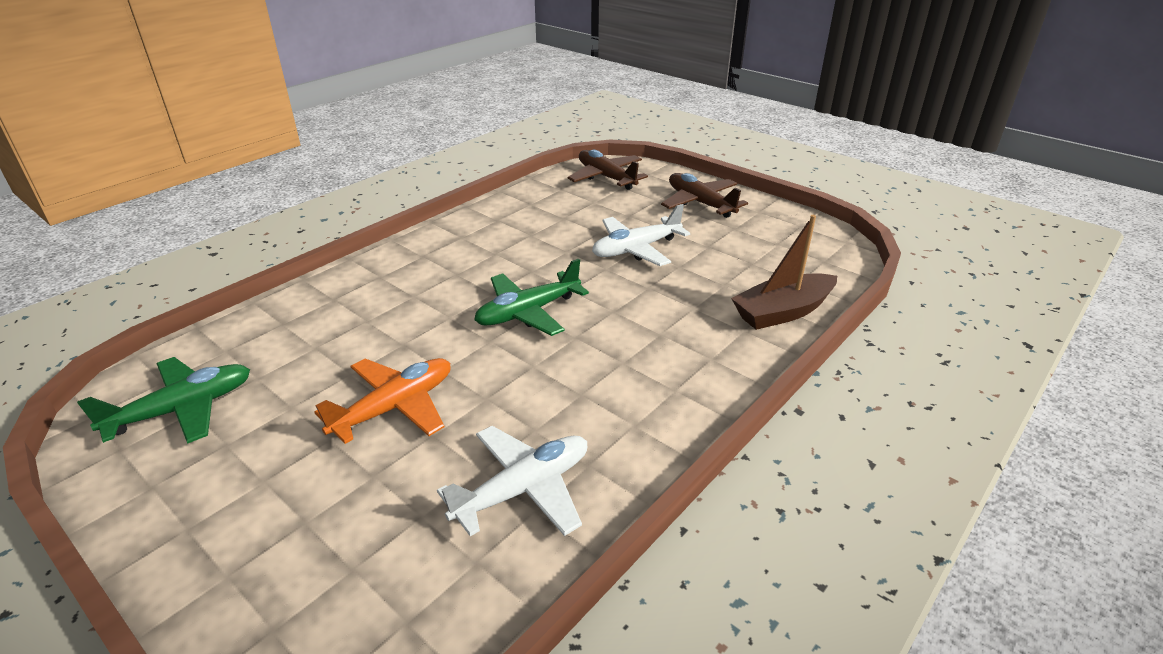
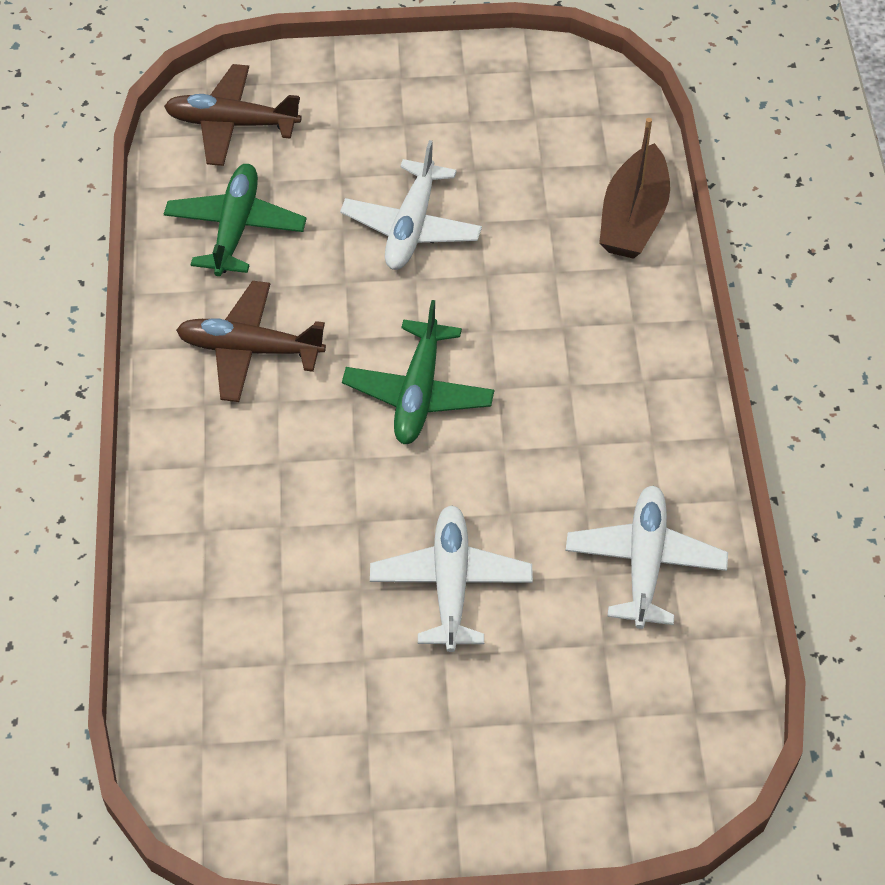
camera: 45 degrees left, 20 degrees up
green plane [77,357,250,444] -> green plane moved to [164,164,307,276]
orange plane [315,358,450,444] -> white plane [370,505,533,652]
brown plane [661,173,748,218] -> brown plane moved to [176,281,326,402]

